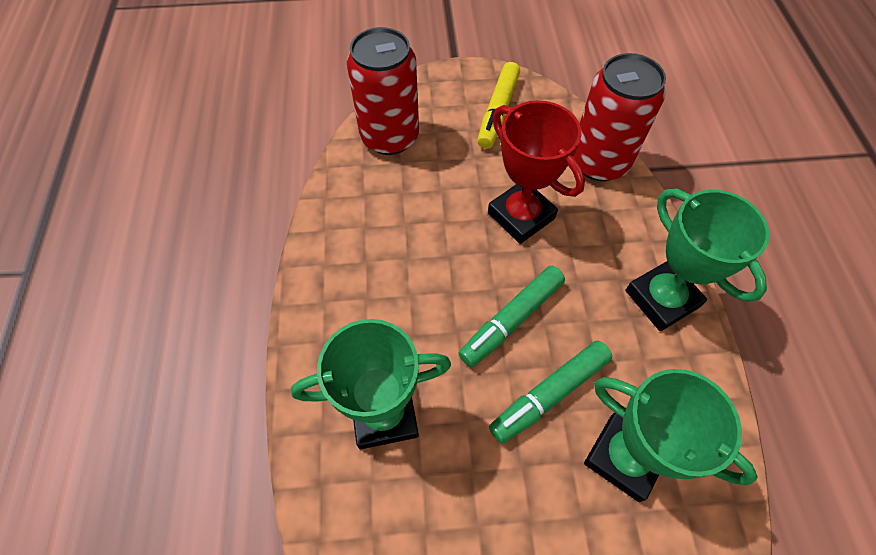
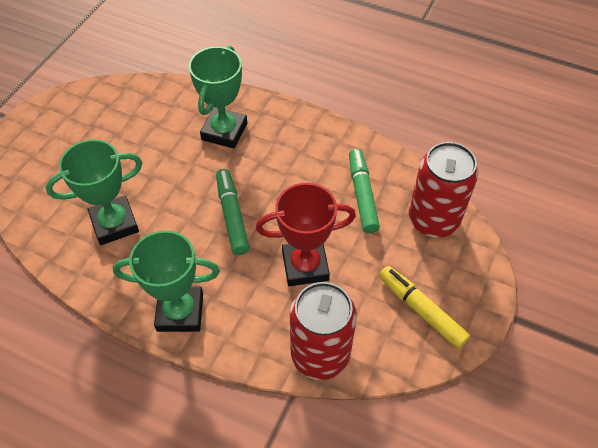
camera: 120 degrees right, 5 degrees down
green marker [489,341,612,444] -> green marker moved to [349,149,380,233]

